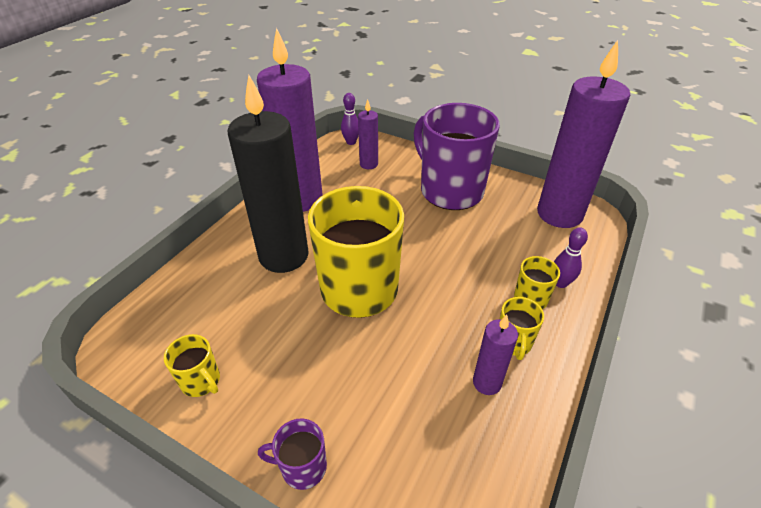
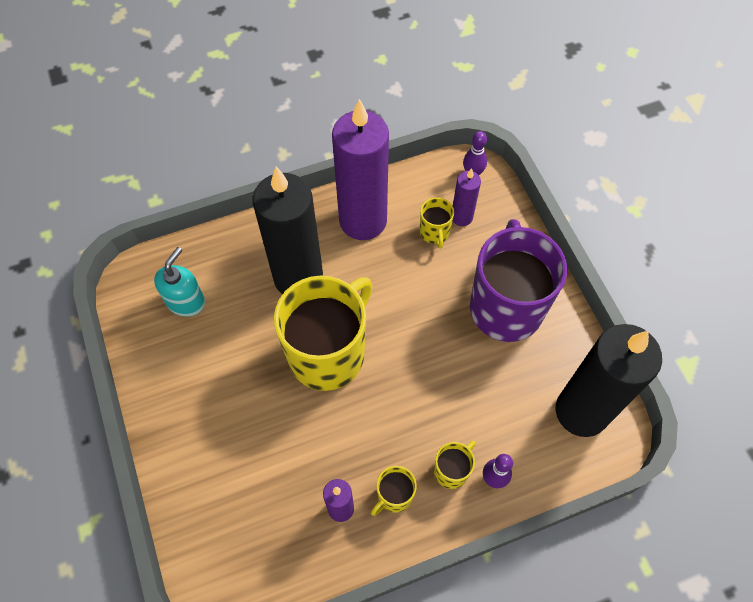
camera: 40 degrees right, 20 degrees up
yellow mug [164,334,220,397] -> yellow mug moved to [420,197,454,249]
purple mug [258,419,327,490] -> none
purple candle [537,40,630,228] -> black candle [556,324,662,437]
none -> turquoise soap dispenser [154,247,205,317]

